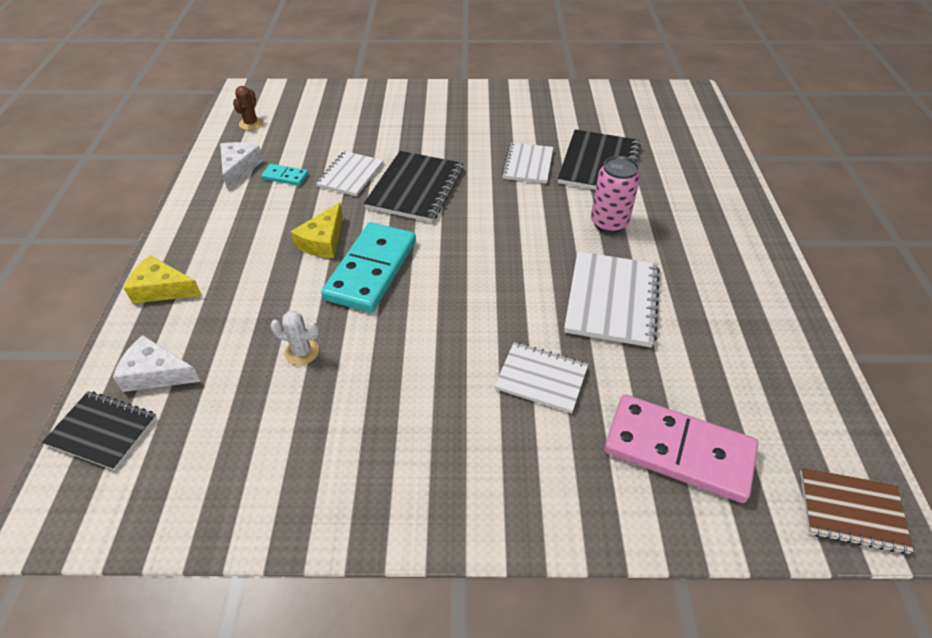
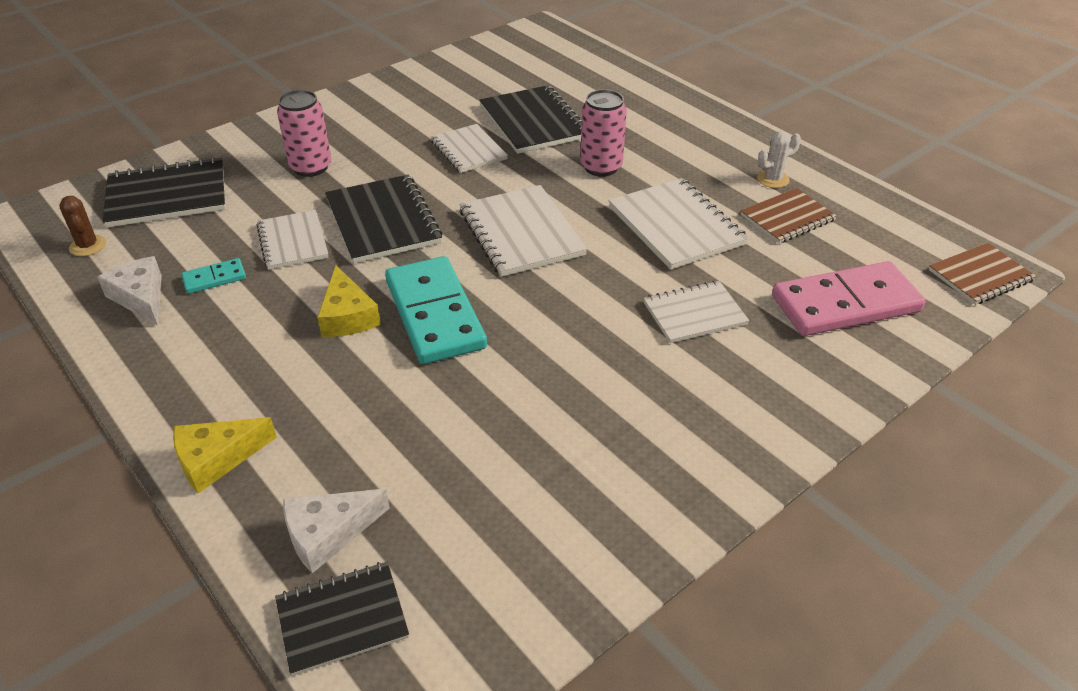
camera: 40 degrees left, 5 degrees down
white cactus [270,311,319,365] -> white cactus moved to [757,131,801,188]
none -> black notebook [103,157,226,228]
none -> pink can [277,90,331,177]
none -> white notebook [459,185,587,277]
none -> brown notebook [741,188,837,244]

